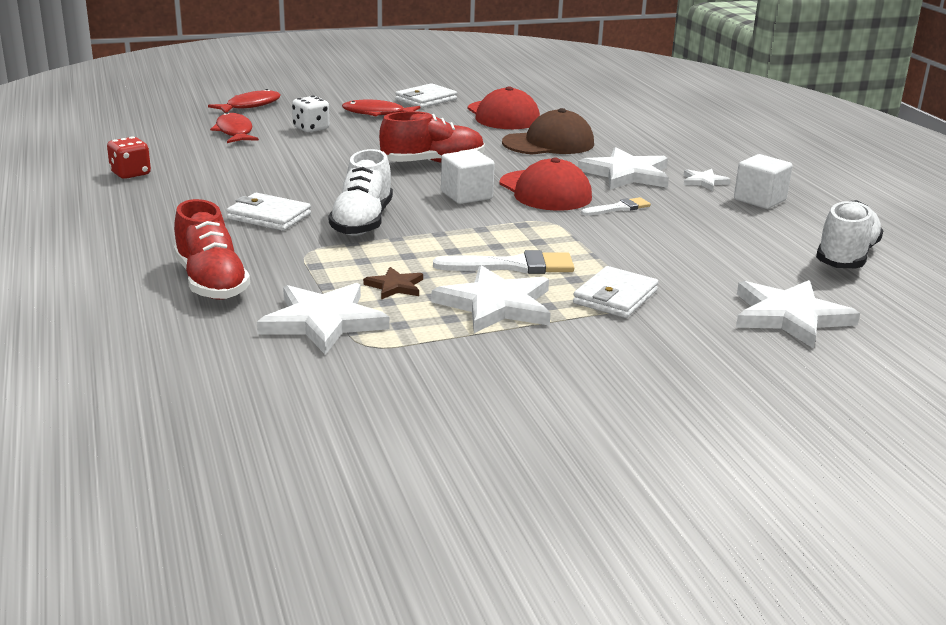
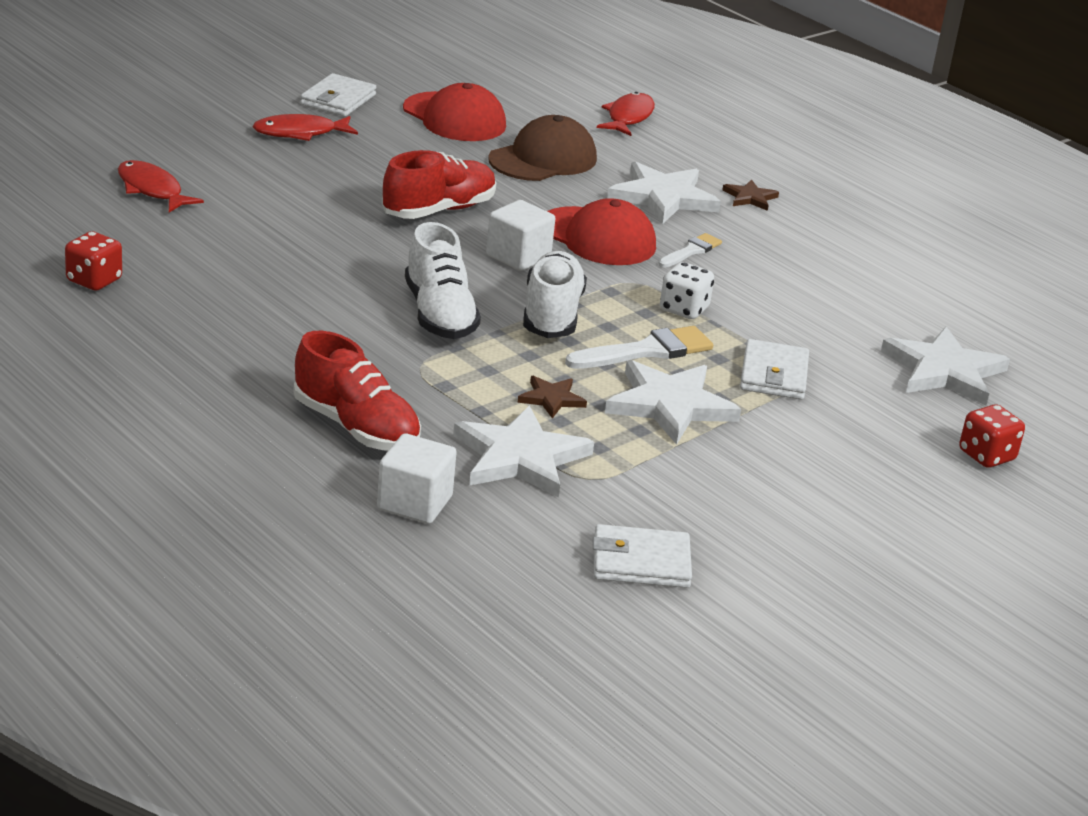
camera: 25 degrees left, 5 degrees up
red fish [208,89,280,113] -> red fish moved to [597,92,655,136]
white wallet [226,193,311,231] -> white wallet moved to [593,524,692,588]
white dice [292,96,330,132] -> white dice moved to [660,262,714,319]
white star [684,169,731,191] -> brown star [722,179,779,211]
white cube [734,154,792,209] -> white cube moved to [377,433,457,524]
white shoe [816,200,884,268] -> white shoe moved to [523,251,587,338]
none -> red dice [959,405,1025,468]

